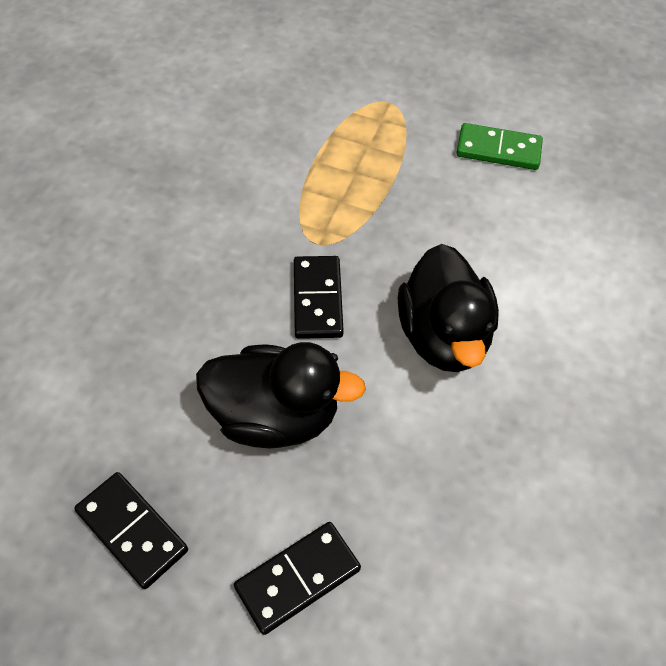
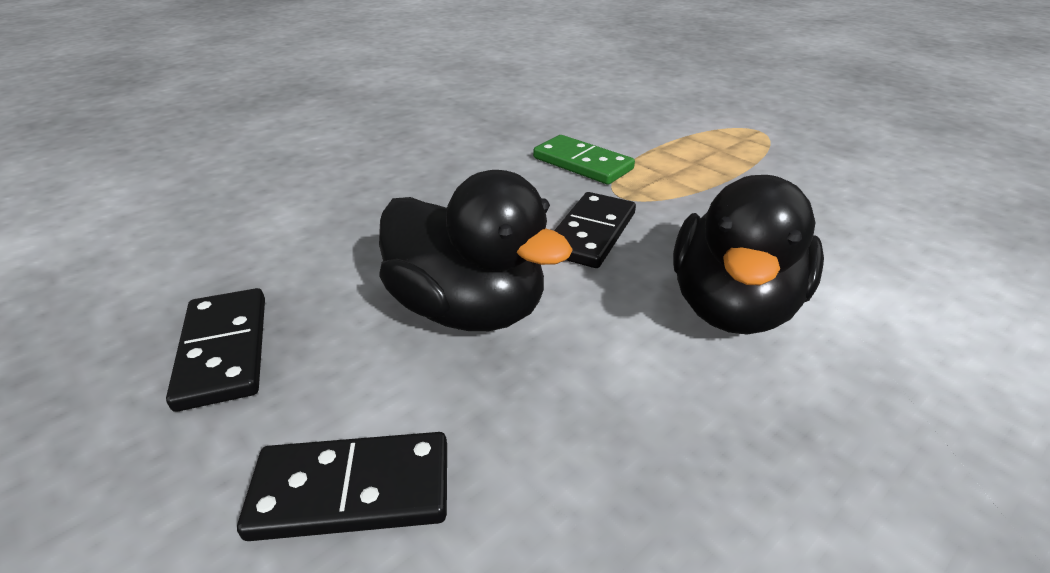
camera: 30 degrees right, 20 degrees down
green domino [456,123,543,170] -> green domino moved to [533,135,635,184]

